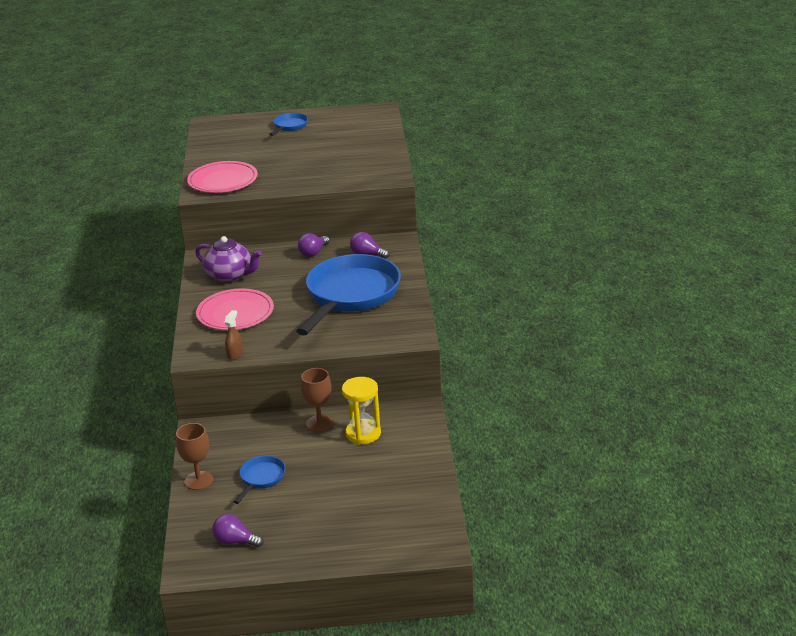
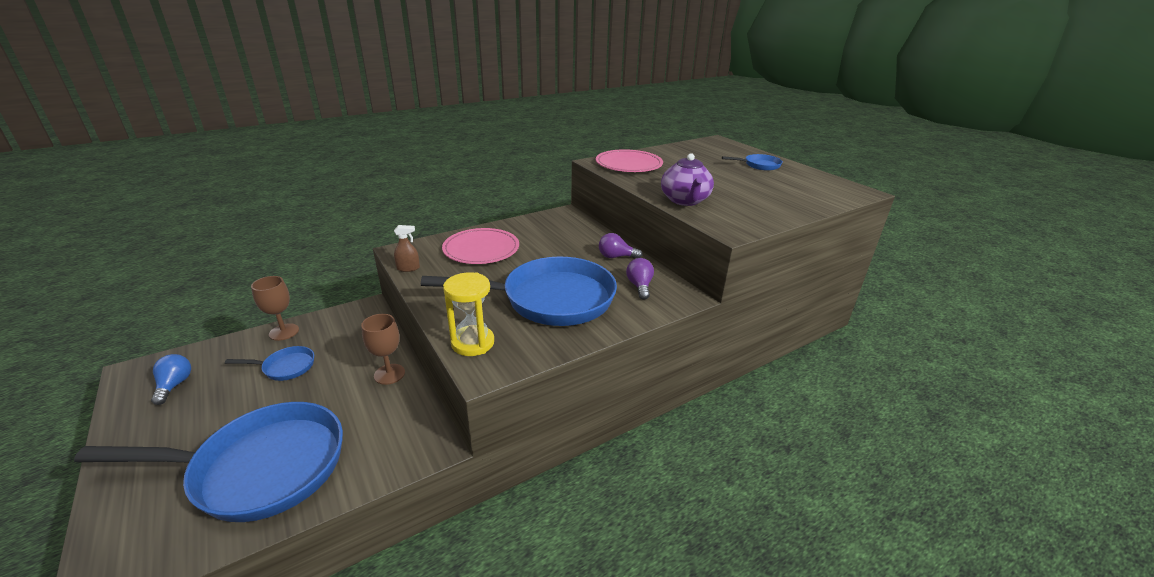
camera: 60 degrees right, 0 degrees up
purple teapot [195,236,262,282] -> purple teapot moved to [661,153,714,206]
purple light bulb [212,514,263,547] -> blue light bulb [151,354,191,405]
yellow hourglass [342,377,381,445] -> yellow hourglass moved to [443,272,494,356]
none -> blue pan [74,402,343,522]

